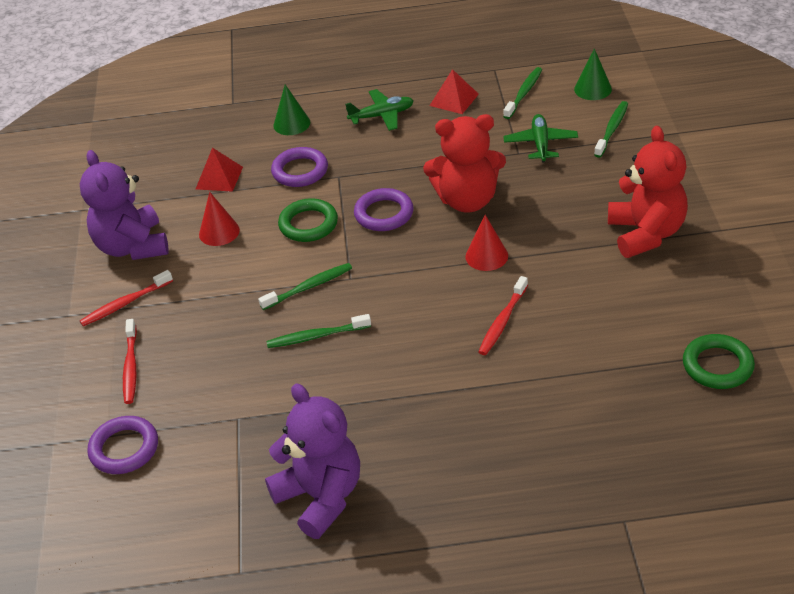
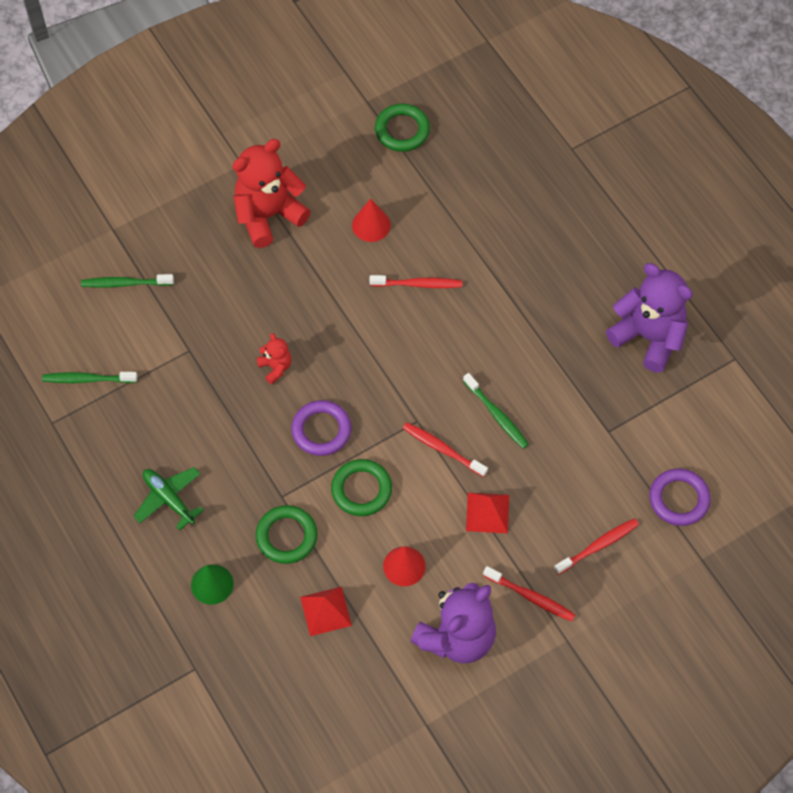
camera: 120 degrees left, 20 degrees up
green toothbrush [258,263,352,310] -> red toothbrush [403,422,488,477]
purple teddy bear [265,384,360,539] -> purple teddy bear turned 105 degrees clockwise [606,263,693,373]
purple ring [271,147,328,187] -> green ring [256,505,318,564]
red teddy bear [423,114,506,213] -> red teddy bear [257,333,291,384], size x0.47
red pyramid [430,69,479,114] -> red pyramid moved to [466,493,509,534]
red cone [465,215,508,271] -> red cone moved to [352,199,391,242]
green plane [504,114,578,162] -> none
green cone [574,48,612,100] -> none

